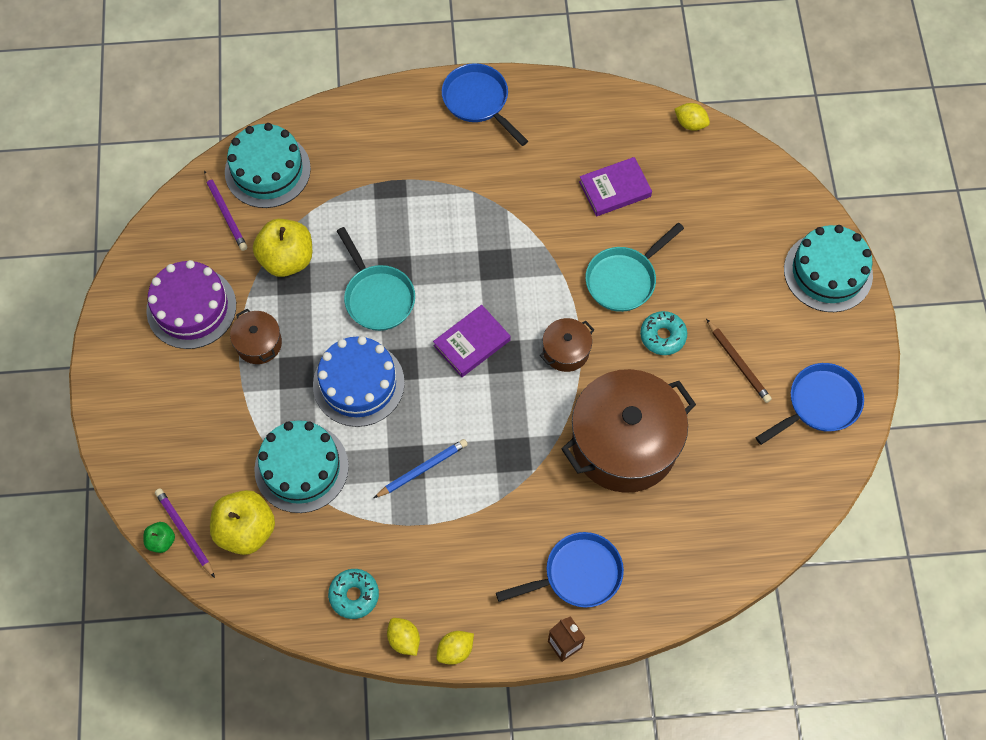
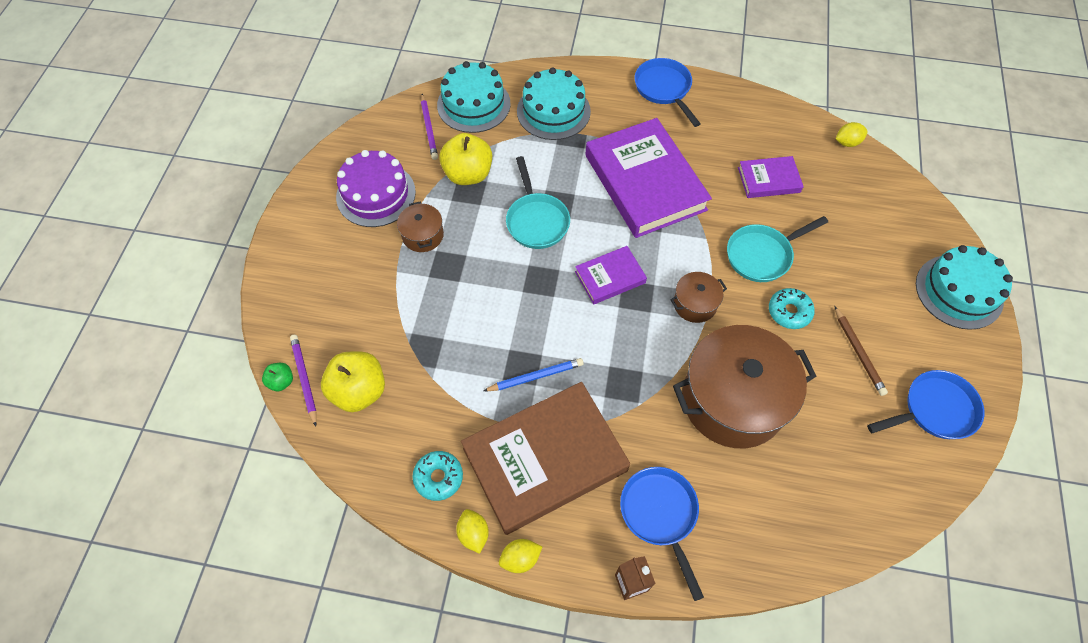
camera: 15 degrees right, 5 degrees down
turquoise cake [254,420,349,513] -> turquoise cake moved to [517,67,591,140]
blue cake [313,336,405,427] -> none
blue pan [496,532,624,608] -> blue pan turned 105 degrees counterclockwise [620,467,704,601]
yellow lemon [674,103,710,131] -> yellow lemon turned 60 degrees counterclockwise [836,122,868,147]
none -> brown book [461,382,630,535]
none -> purple book [585,118,712,238]

